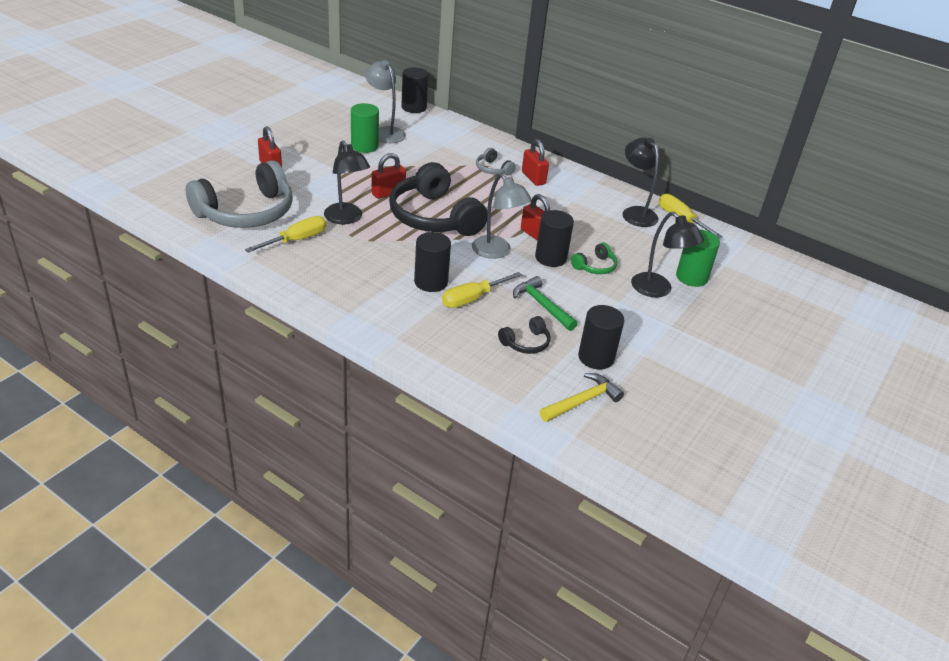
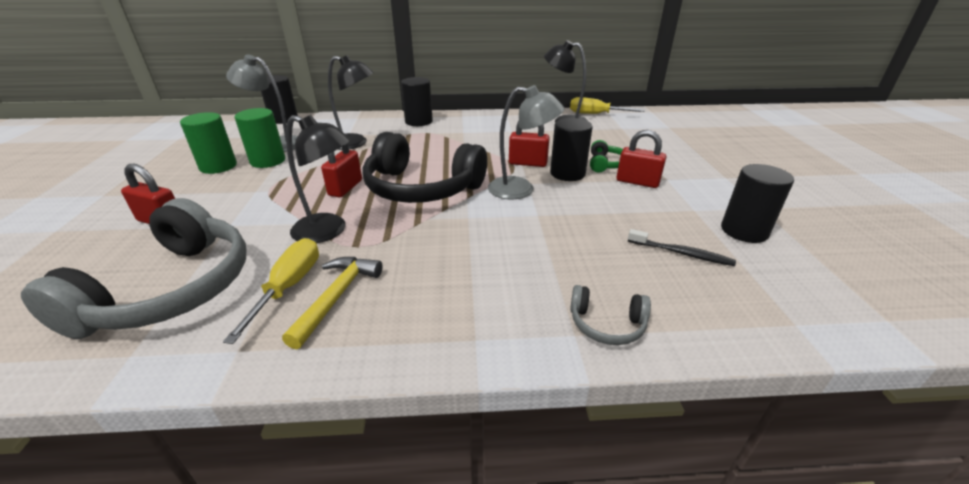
camera: 35 degrees left, 5 degrees down
black cylinder [414,232,451,292] -> black cylinder moved to [401,77,433,126]
yellow screwdriver [442,272,522,308] -> none
grey headphones [476,148,516,176] -> grey headphones moved to [570,285,651,345]
black headphones [498,316,550,354] -> black toothbrush [628,229,736,266]
green hammer [513,276,578,331] -> none
red padlock [522,139,549,186] -> red padlock moved to [617,130,666,188]
yellow hammer [540,373,624,422] -> yellow hammer moved to [282,257,383,349]
black lamp [631,212,704,297] -> black lamp moved to [328,55,374,150]
green cylinder [676,230,720,287] -> green cylinder moved to [180,112,237,174]

